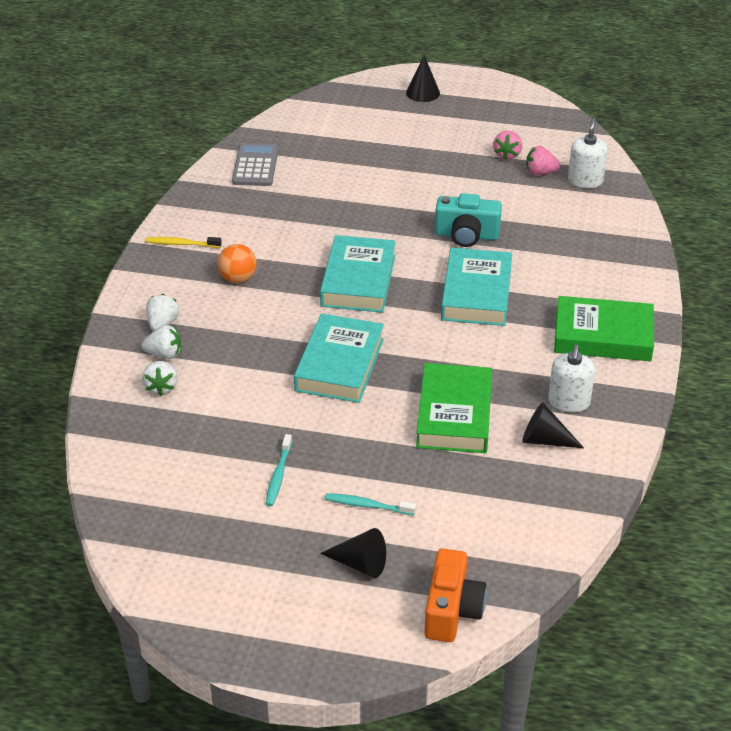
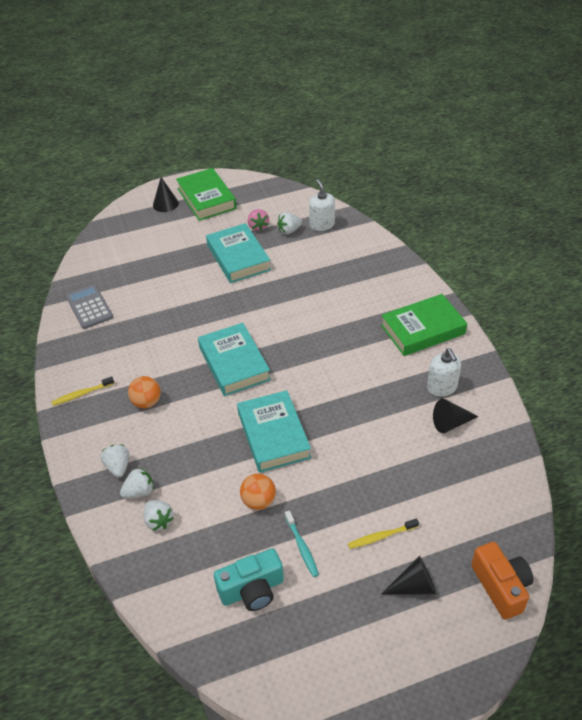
camera: 30 degrees left, 5 degrees up
turquoise toothbrush [324,493,416,515] -> yellow toothbrush [348,518,419,549]
green book [416,363,492,453] -> green book moved to [176,168,237,221]
turquoise camera [435,193,502,247] -> turquoise camera moved to [214,548,284,611]
turquoise book [441,248,512,326] -> turquoise book moved to [206,223,271,283]
pink strawberry [526,146,560,175] -> white strawberry [277,212,302,234]
none -> orange ball [240,474,276,510]

